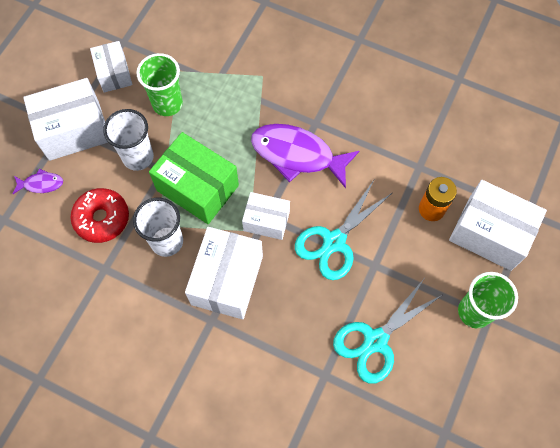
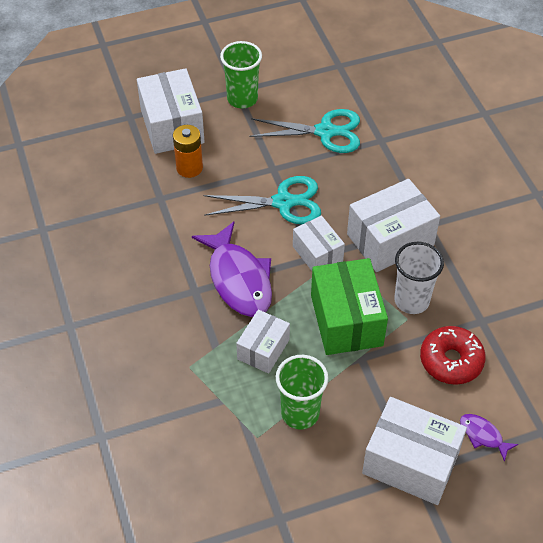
camera: 135 degrees left, 15 degrees down
white box [90,41,133,93] -> white box moved to [236,310,290,374]
white cup [103,109,154,171] -> none

